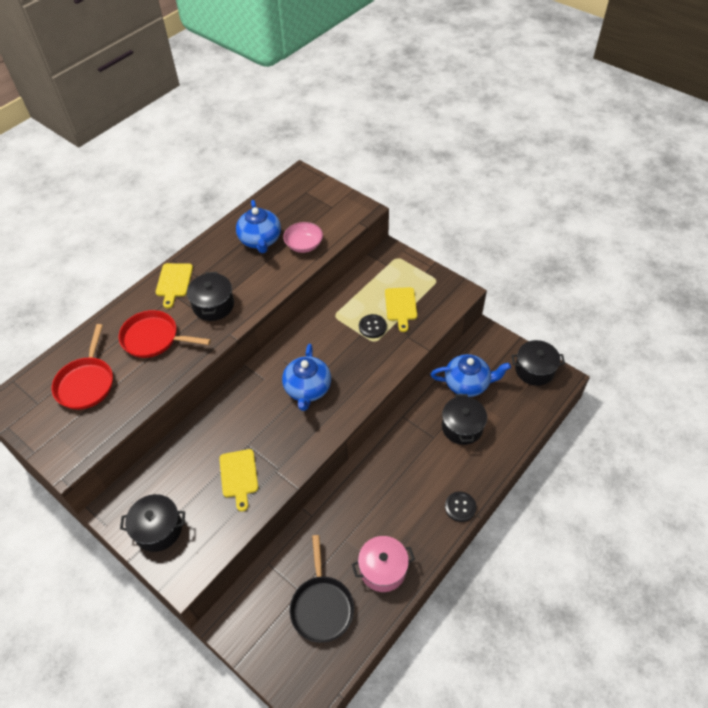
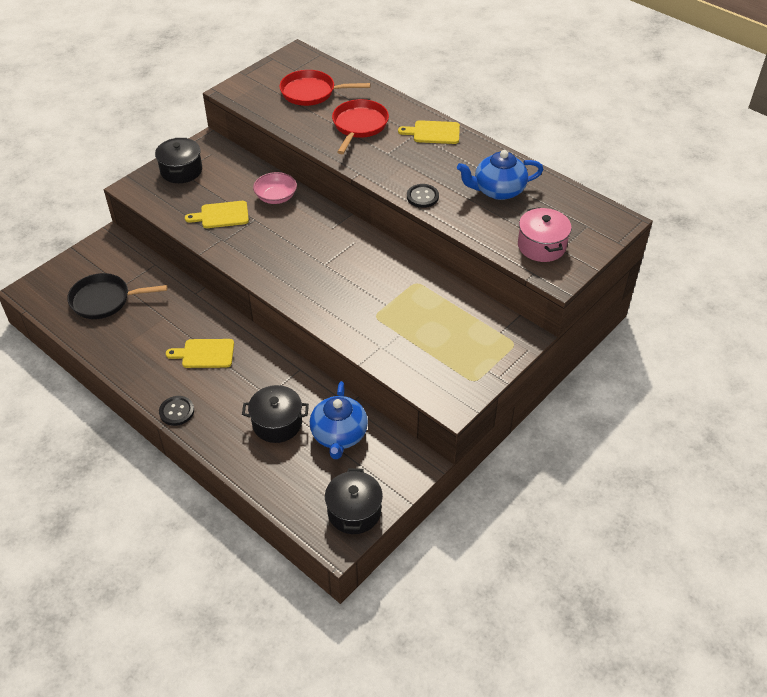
camera: 90 degrees right, 5 degrees down
black pot [187,272,234,321] -> none
blue teapot [282,344,331,411] -> none
pink bowl [283,222,323,253] -> pink bowl moved to [253,172,297,204]
pink pot [352,536,415,592] -> pink pot moved to [518,207,572,262]
black button [359,314,387,338] -> black button moved to [407,184,439,208]
yellow cutting board [385,287,417,332] -> yellow cutting board moved to [166,339,234,368]

